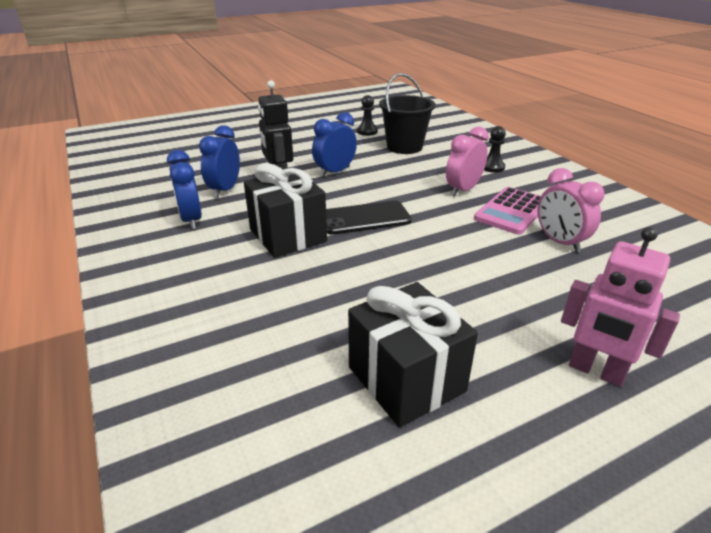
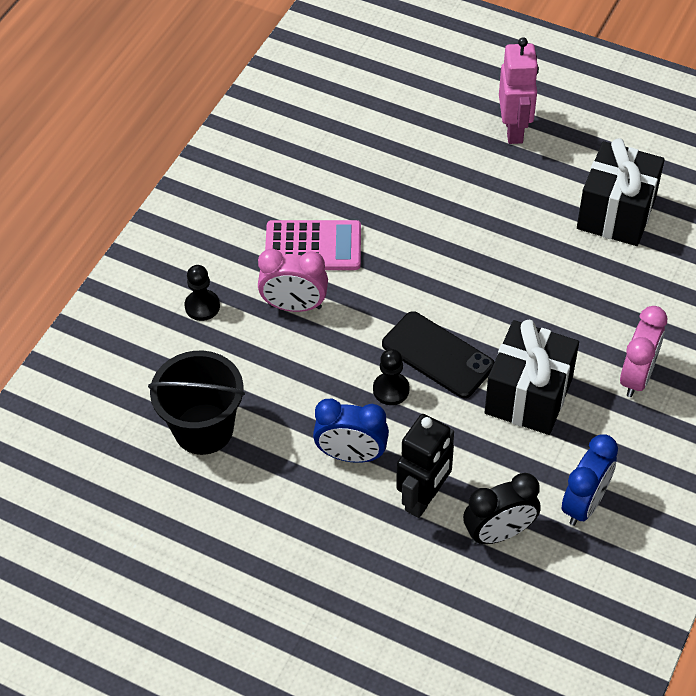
camera: 125 degrees left, 20 degrees up
blue clock [199,125,240,198] -> black clock [463,473,541,544]
black pawn [357,95,378,136] -> black pawn moved to [373,349,410,405]
pink clock [537,168,605,253] -> pink clock moved to [620,306,667,397]

